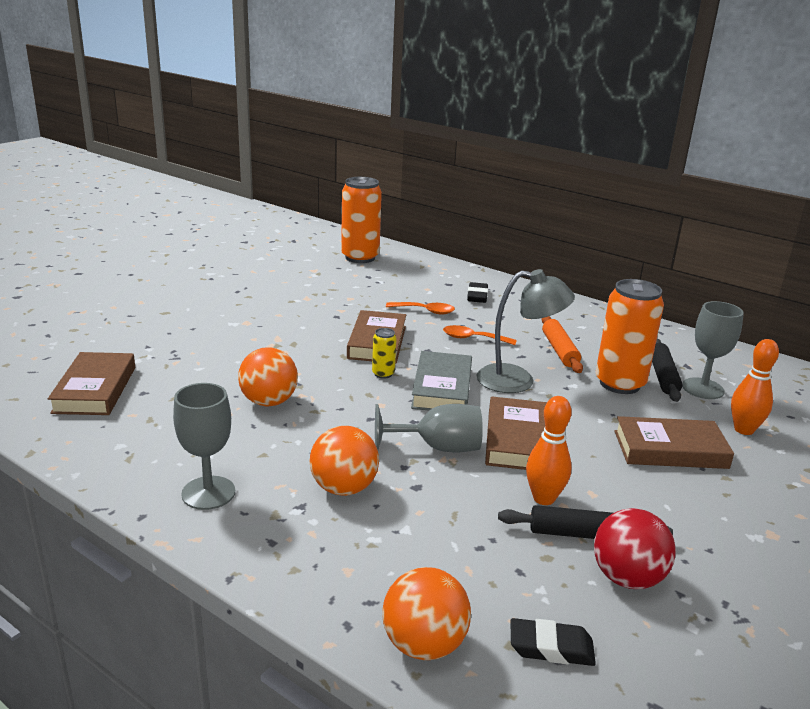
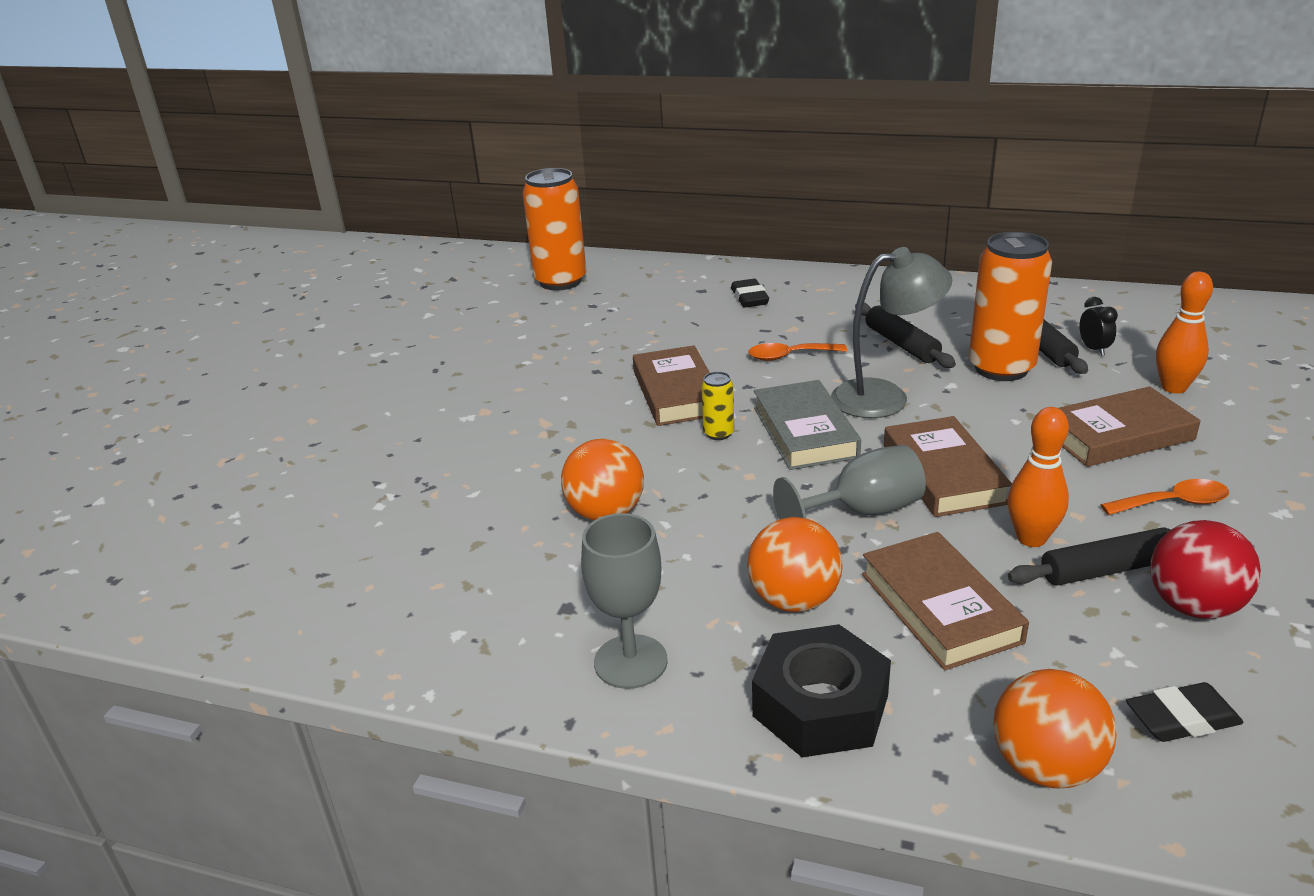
camera: 15 degrees left, 5 degrees up
brown book [48,352,135,415] -> brown book moved to [862,532,1029,670]
orange spoon [386,302,455,315] -> orange spoon moved to [1101,479,1229,515]
orange rolling pin [542,316,583,373] -> black rolling pin [855,302,956,368]
grey goblet [682,301,744,399] -> black clock [1080,297,1118,356]
none -> black nut [752,624,891,757]

